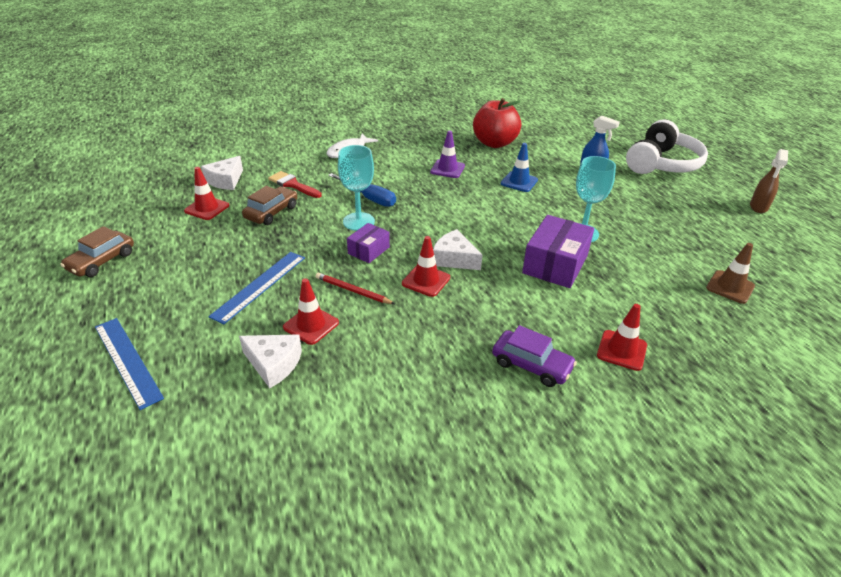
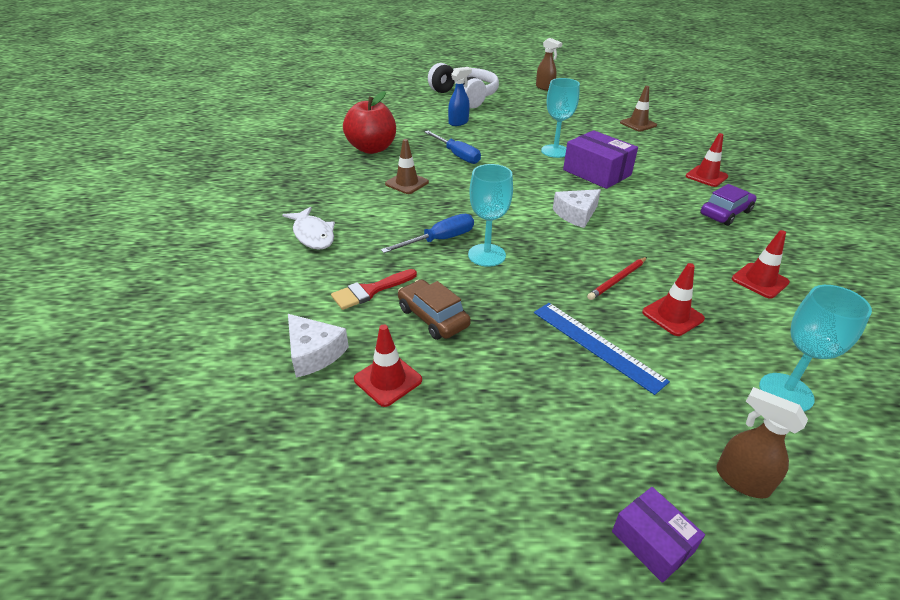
camera: 70 degrees left, 0 degrees up
brown car [60,226,134,277] -> none
blue ruler [95,318,164,410] -> brown spray bottle [716,387,808,499]
white cheese [239,334,302,388] -> none
purple box [347,223,390,263] -> purple box moved to [612,487,705,583]
red traffic cone [402,236,450,297] -> red traffic cone moved to [732,230,790,299]
purple traffic cone [430,130,465,178] -> brown traffic cone [385,139,429,194]
blue traffic cone [501,143,538,192] -> blue screwdriver [425,131,481,164]
none -> turquoise goblet [759,285,872,412]

